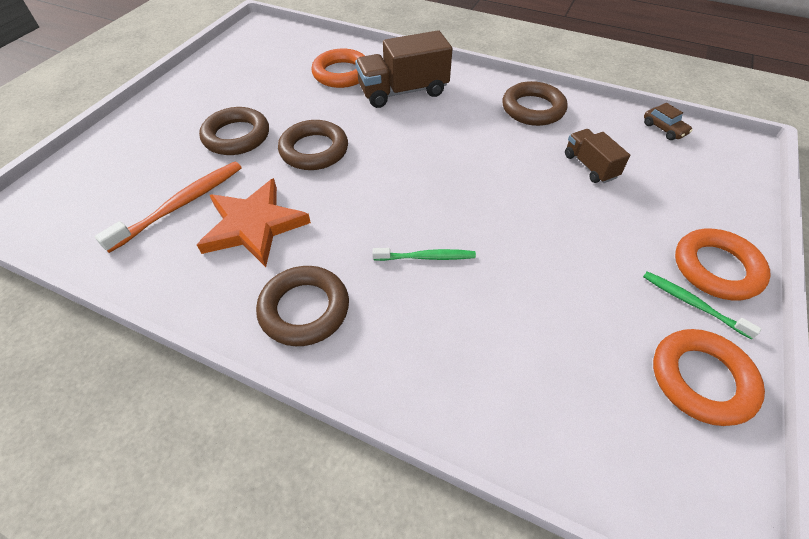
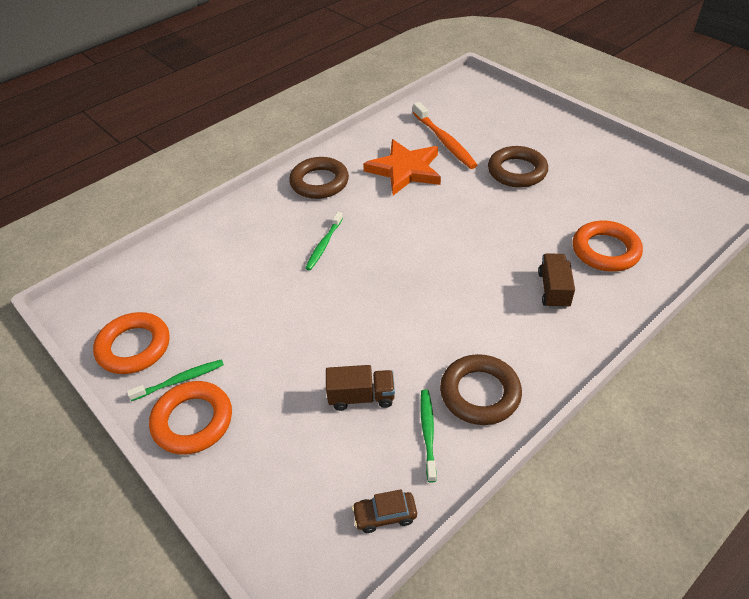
camera: 115 degrees right, 5 degrees down
brown ring [278,120,348,170] -> none
brown truck [355,31,452,108] -> brown truck [538,253,575,309], size x0.58
none -> green toothbrush [420,389,437,482]

